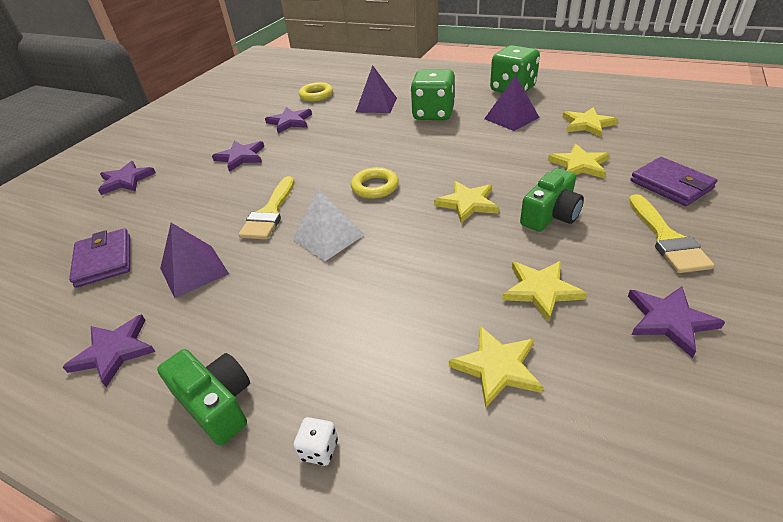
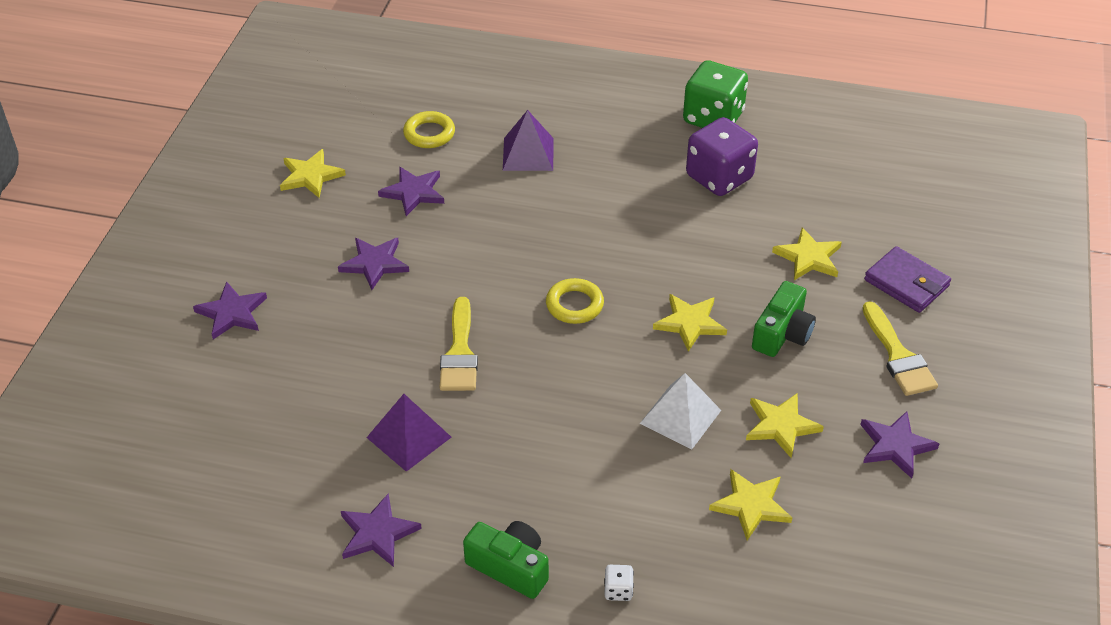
camera: 15 degrees left, 5 degrees up
purple wallet [69,228,130,288] -> none
white pyramid [293,188,364,261] -> white pyramid moved to [640,373,721,450]
green dice [410,70,455,120] -> none
purple pyramid [484,75,540,131] -> purple dice [686,117,758,196]
yellow star [562,107,618,137] -> yellow star moved to [280,149,346,198]

